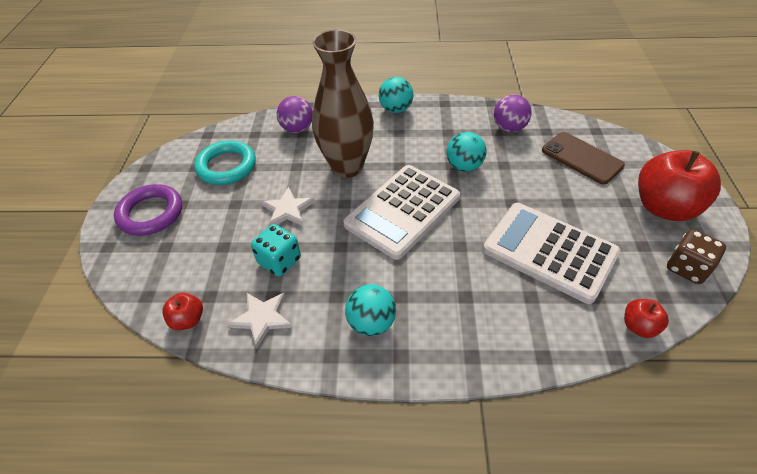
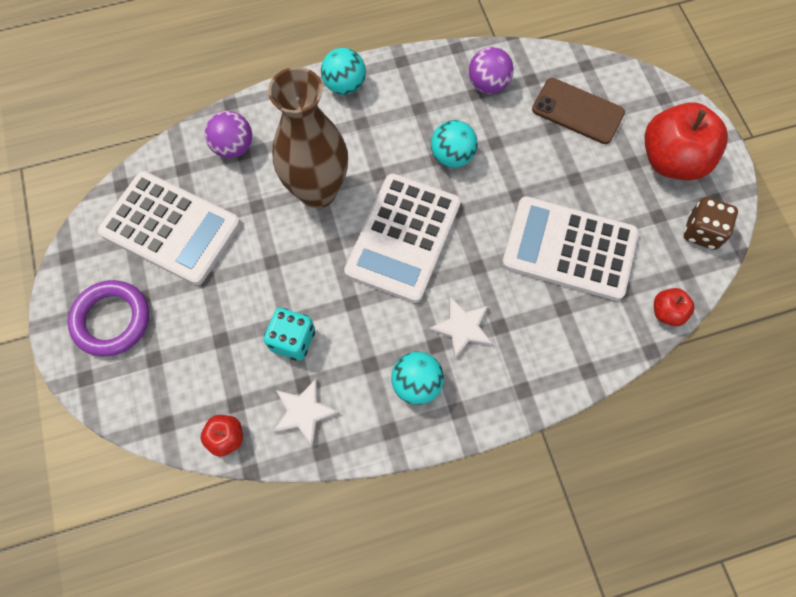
camera: 20 degrees left, 20 degrees up
turquoise ring [194,140,256,185] -> white calculator [98,171,241,285]
white star [261,187,314,226] -> white star moved to [429,297,493,359]

